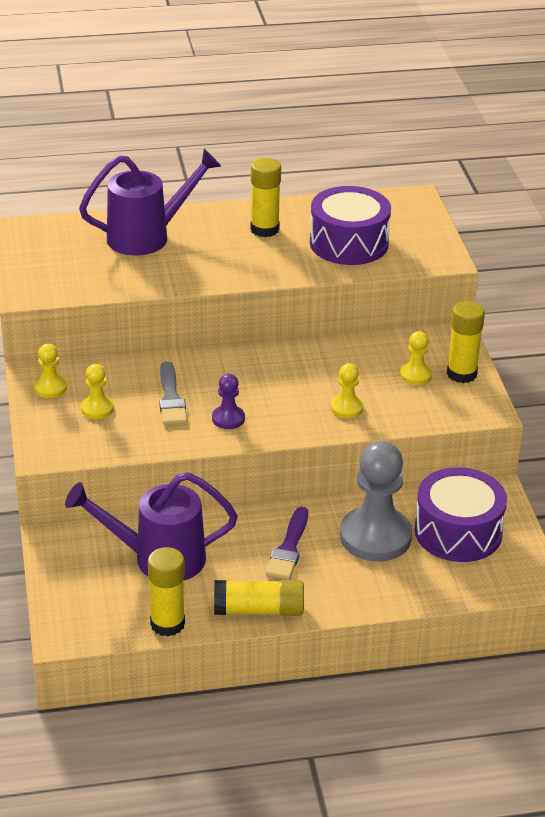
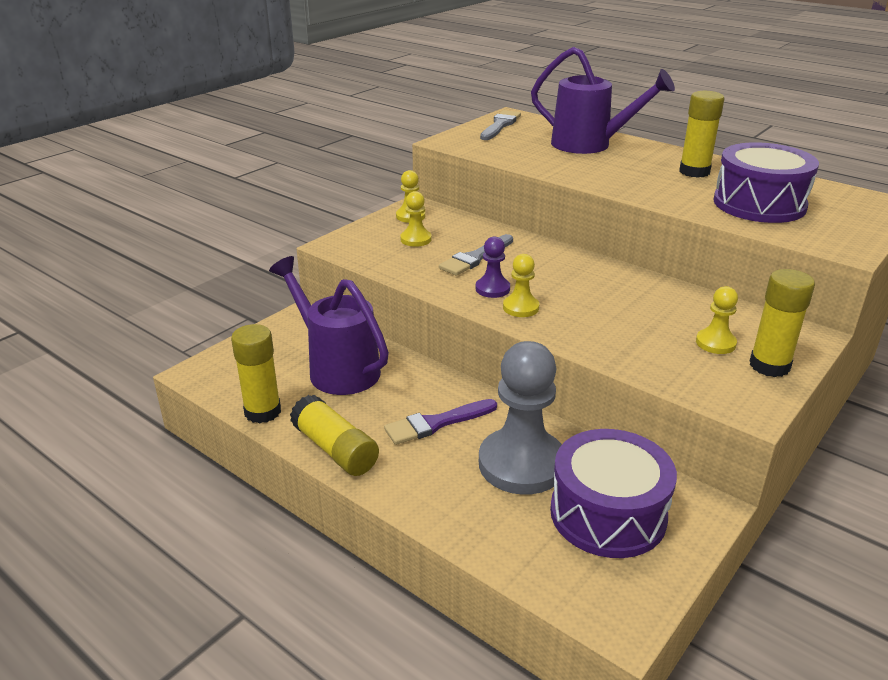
camera: 50 degrees right, 5 degrees down
yellow pawn [331,363,363,418] -> yellow pawn moved to [503,254,539,317]
none -> grey brush [480,110,521,140]

